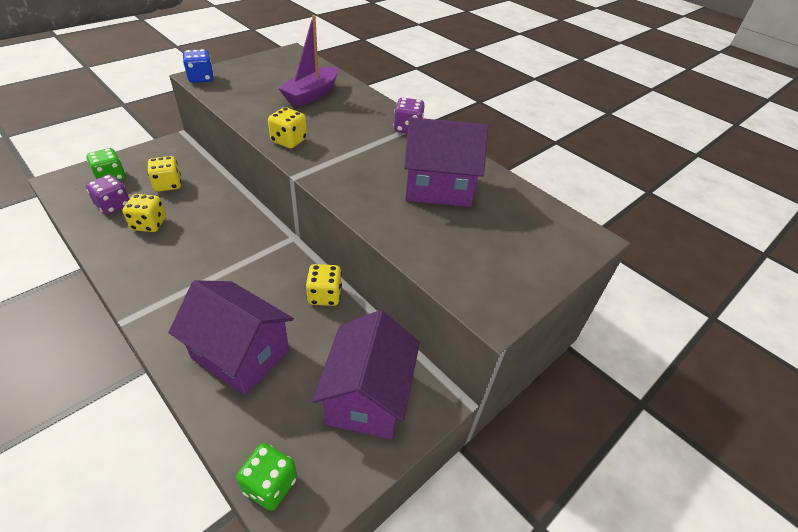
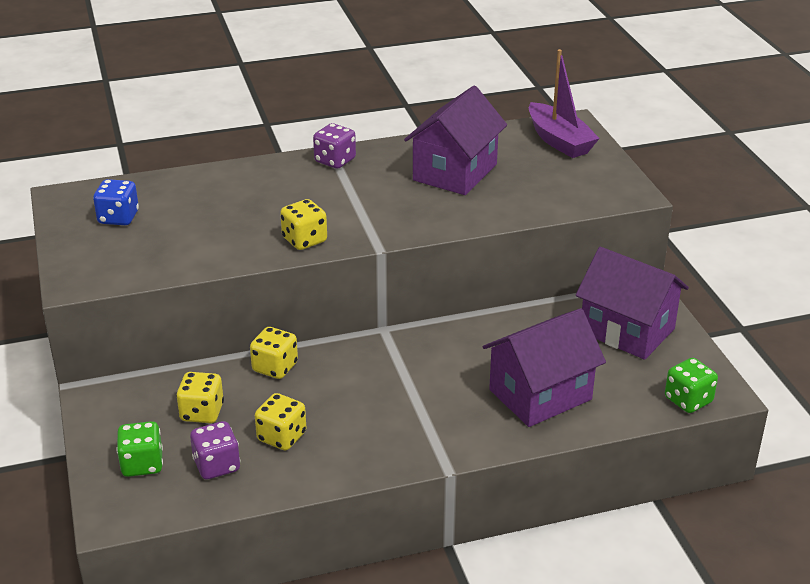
camera: 60 degrees left, 10 degrees down
blue dice [183,49,214,83] -> blue dice moved to [93,179,139,225]
purple boat [278,15,339,107] -> purple boat moved to [529,49,600,158]
yellow dice [306,264,342,306] -> yellow dice moved to [250,327,298,379]

